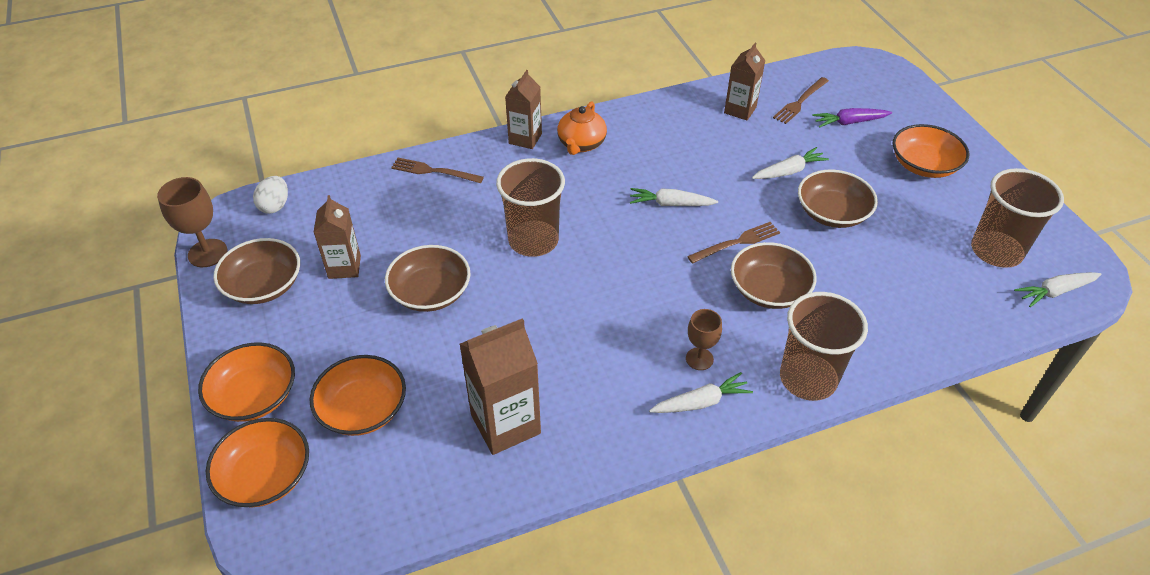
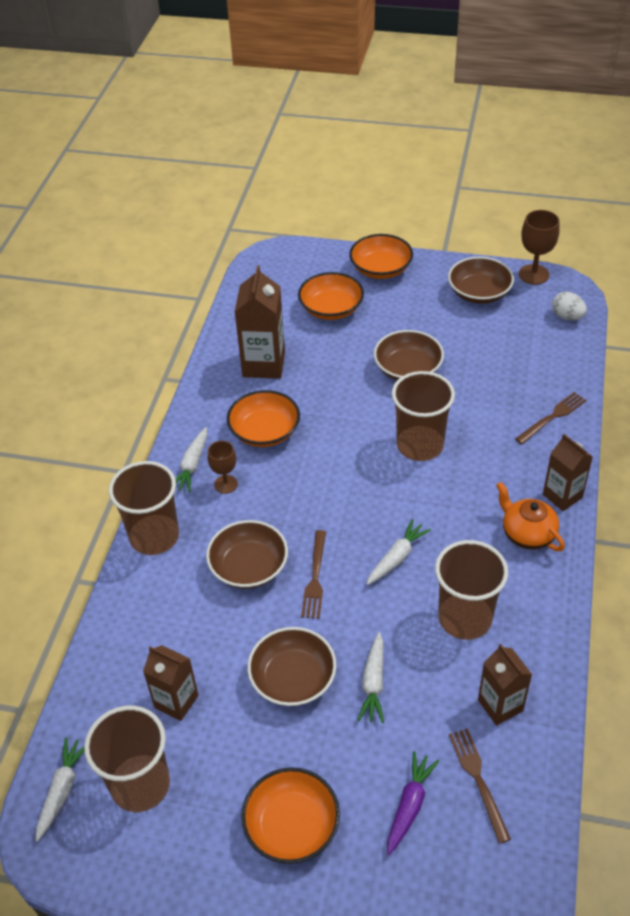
camera: 125 degrees right, 0 degrees up
orange bowl [206,418,309,507] -> orange bowl moved to [227,390,300,447]
brown carton [313,195,361,279] -> brown carton moved to [143,645,198,721]
none -> brown cup [435,540,508,640]

